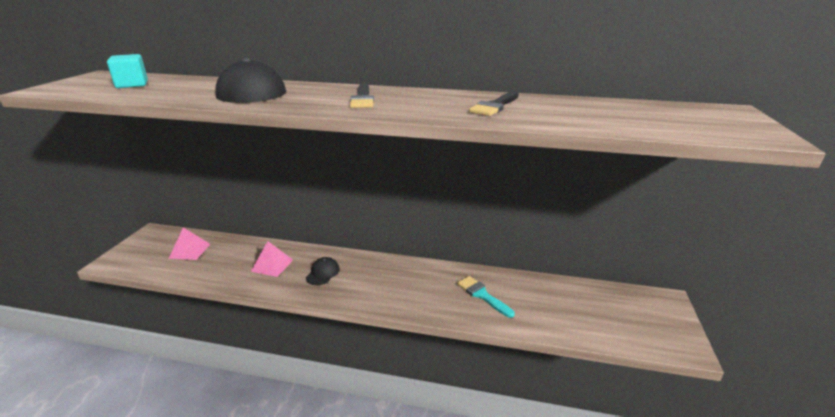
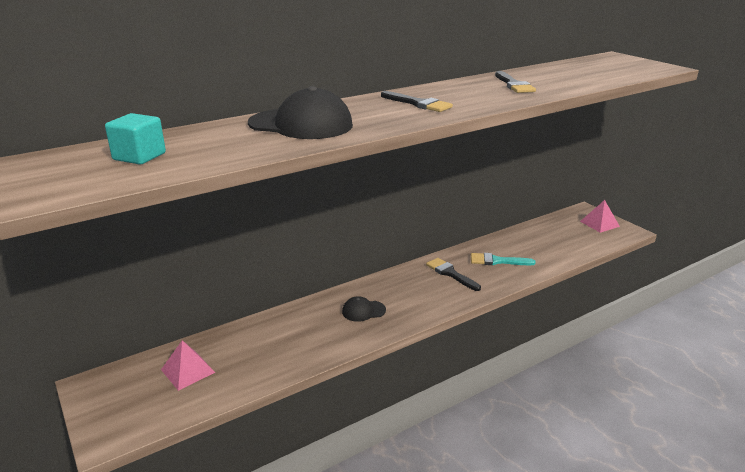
camera: 45 degrees left, 0 degrees up
pink pyramid [251,241,293,277] -> pink pyramid moved to [580,200,620,233]
black cap [306,257,340,285] -> black cap turned 75 degrees counterclockwise [342,296,386,322]
none -> black brush [426,258,481,291]

